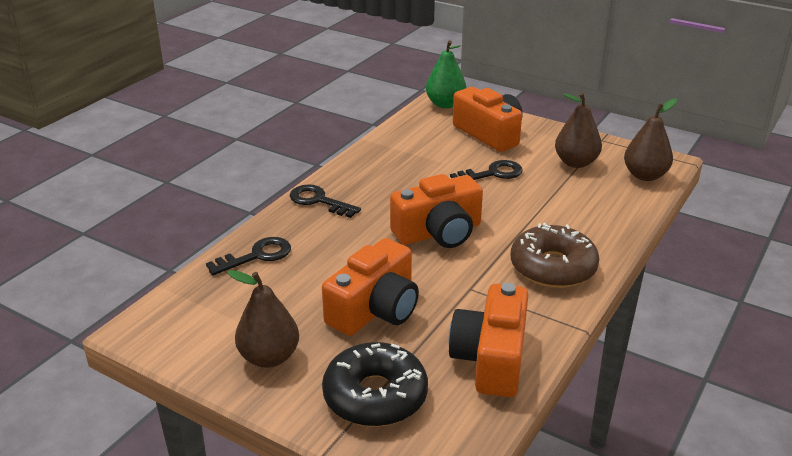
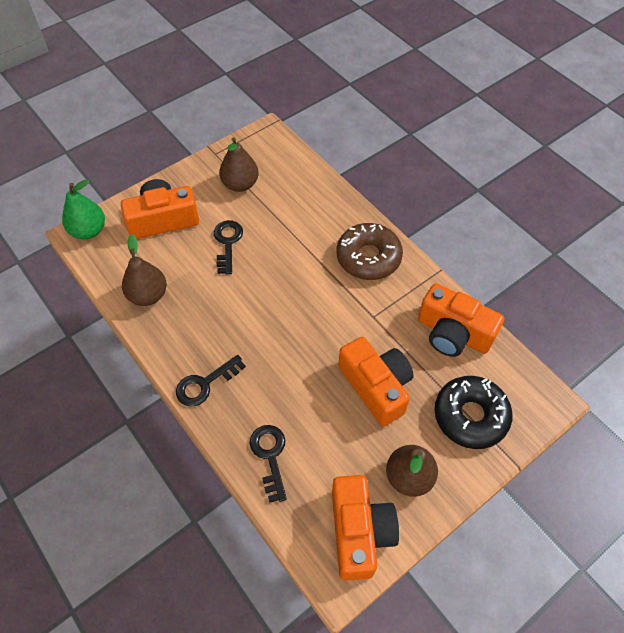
camera: 70 degrees left, 25 degrees up
orange camera [390,174,483,248] -> orange camera moved to [332,475,399,581]
brown pear [624,99,677,181] -> brown pear moved to [122,234,167,306]

